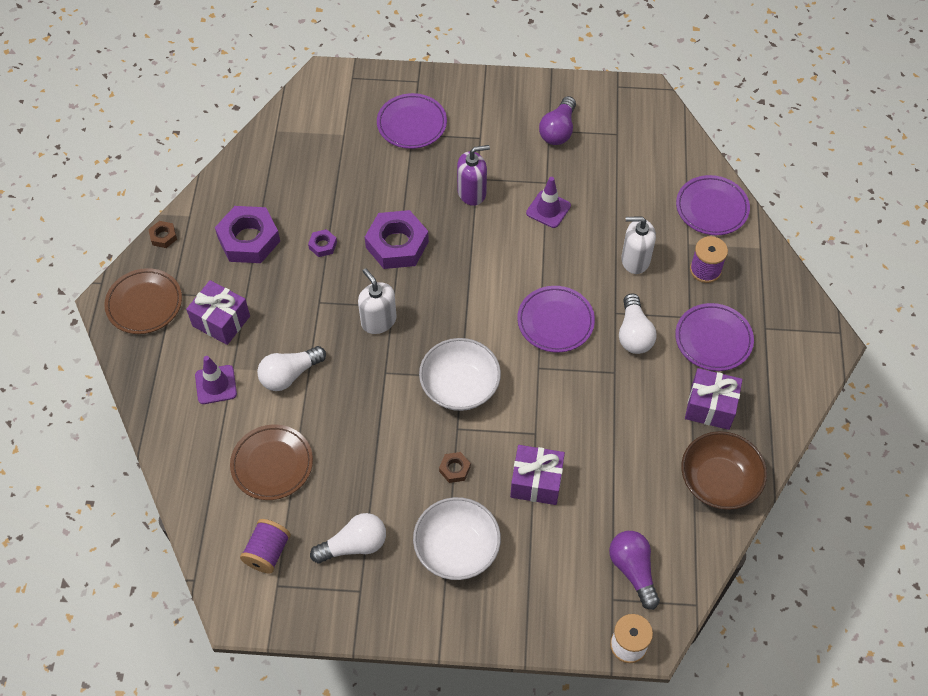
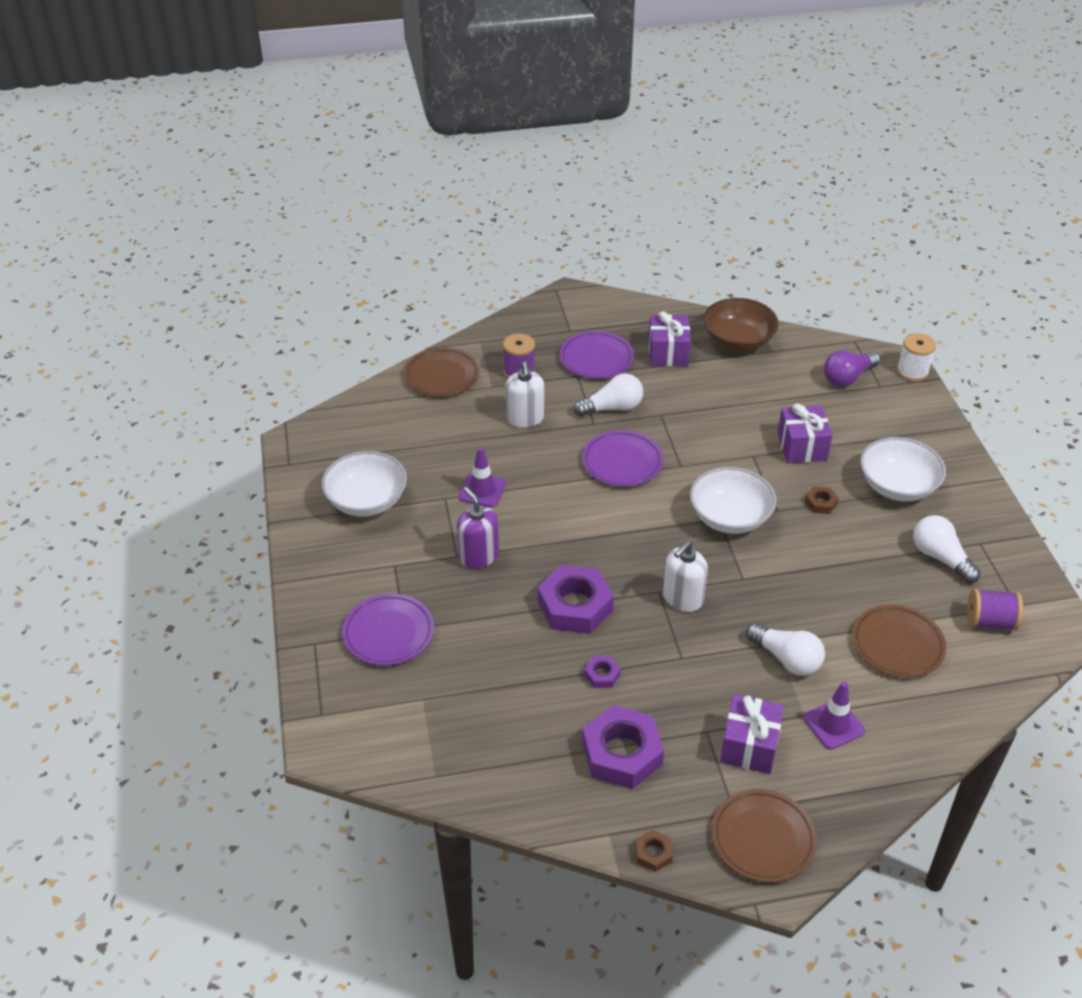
camera: 105 degrees left, 15 degrees down
purple light bulb [539,96,576,145] -> white bowl [321,451,407,517]
purple plate [676,175,750,235] -> brown plate [404,348,480,397]

